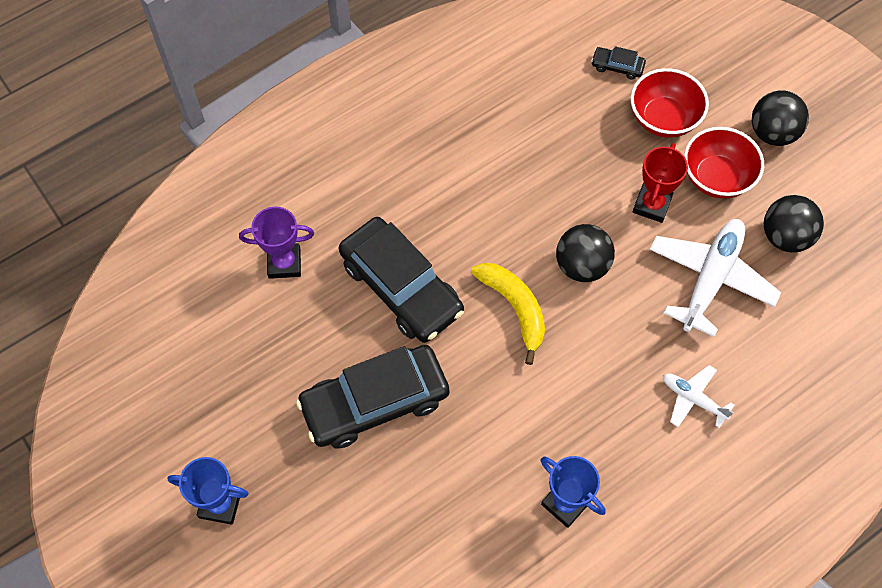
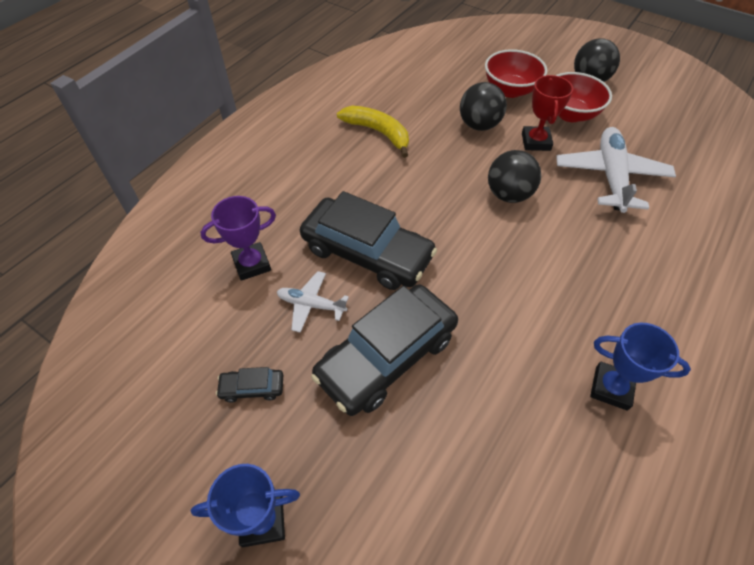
camera: 20 degrees left, 10 degrees down
yellow banana [471,263,545,365] -> yellow banana moved to [337,106,409,158]
black car [591,46,646,80] -> black car moved to [216,367,283,403]
white plane [663,365,735,428] -> white plane moved to [277,271,349,333]
black ball [764,195,824,252] -> black ball moved to [460,82,507,131]

